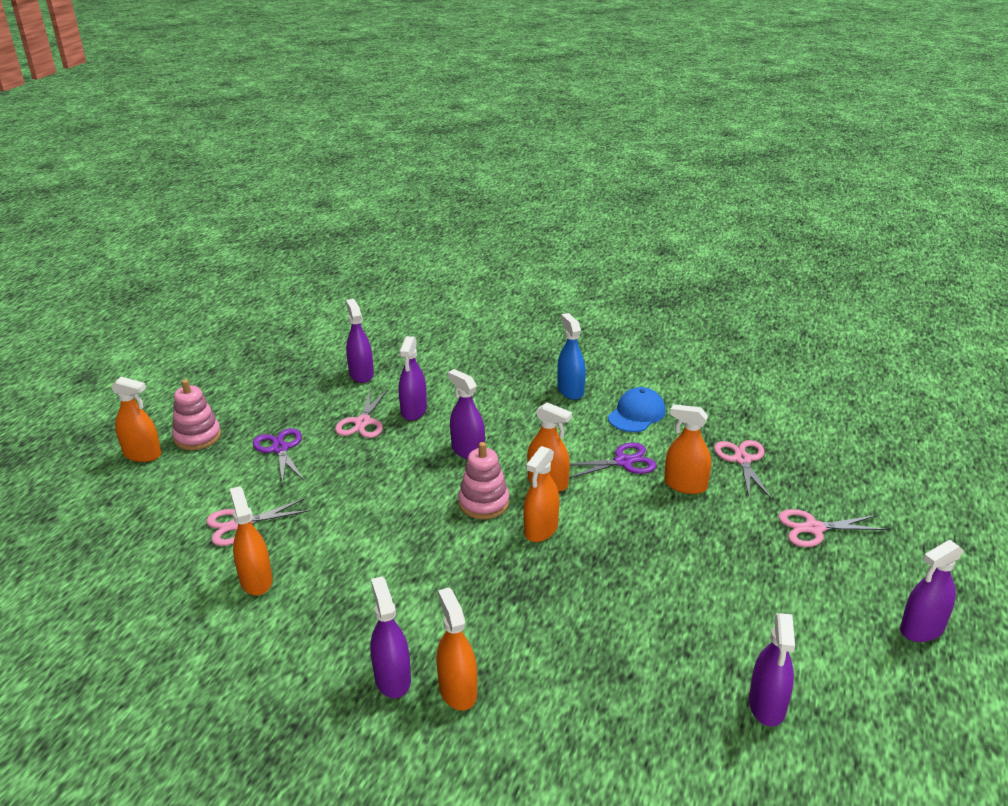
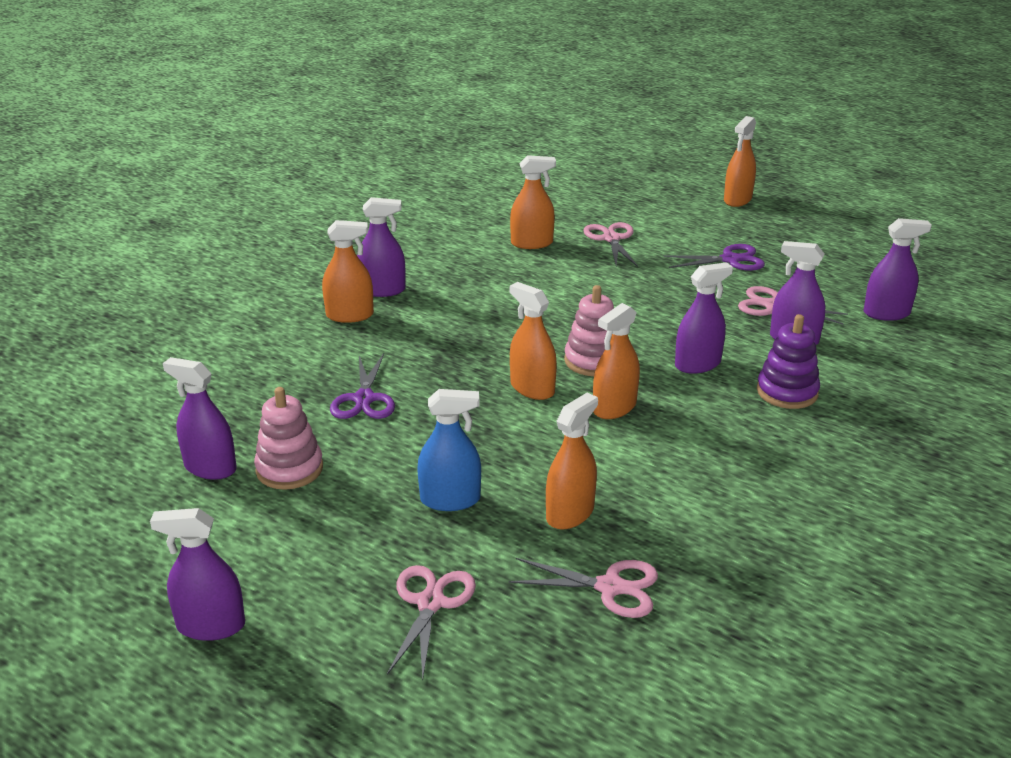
camera: 105 degrees right, 0 degrees up
pink stacking toy [172,379,221,450] -> pink stacking toy moved to [254,387,323,490]
blue spray bottle [557,313,585,400] -> blue spray bottle moved to [417,389,481,511]
purple scissors [569,443,656,478] -> purple scissors moved to [330,353,395,419]
blue cap [608,387,666,432] -> none
purple spray bottle [900,540,964,642] -> purple spray bottle turned 75 degrees counterclockwise [150,508,245,641]
none -> purple stacking toy [757,314,820,409]

